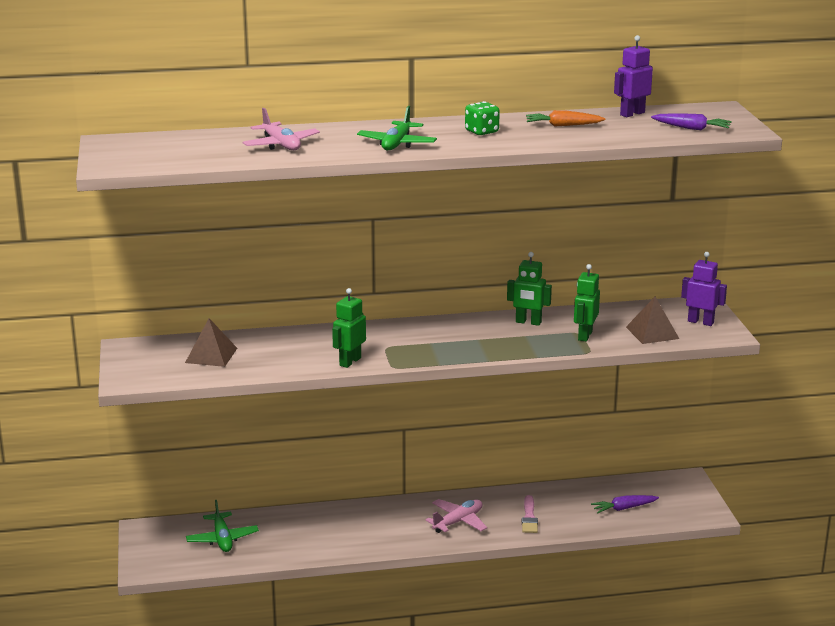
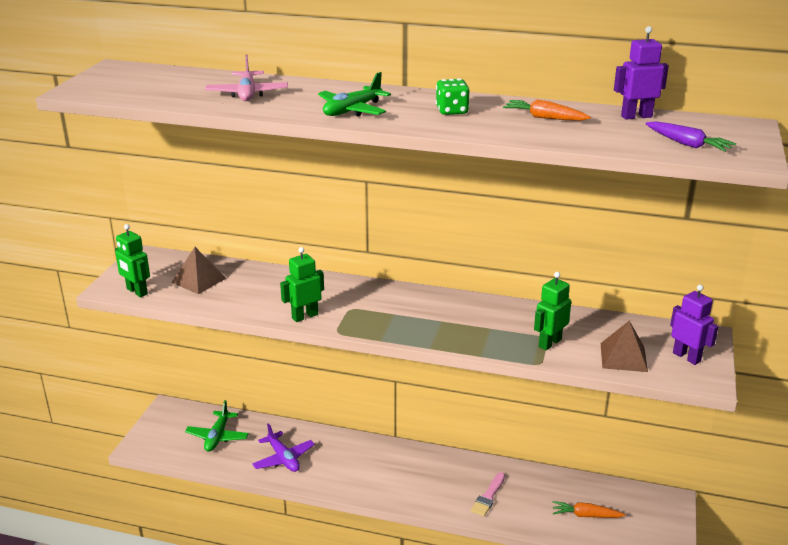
camera: 25 degrees right, 5 degrees up
pink plane [426,499,487,533] -> none
green robot [507,252,552,326] -> green robot moved to [115,224,150,297]
purple carrot [591,495,659,513] -> orange carrot [553,501,625,518]
none -> purple plane [252,423,315,472]

